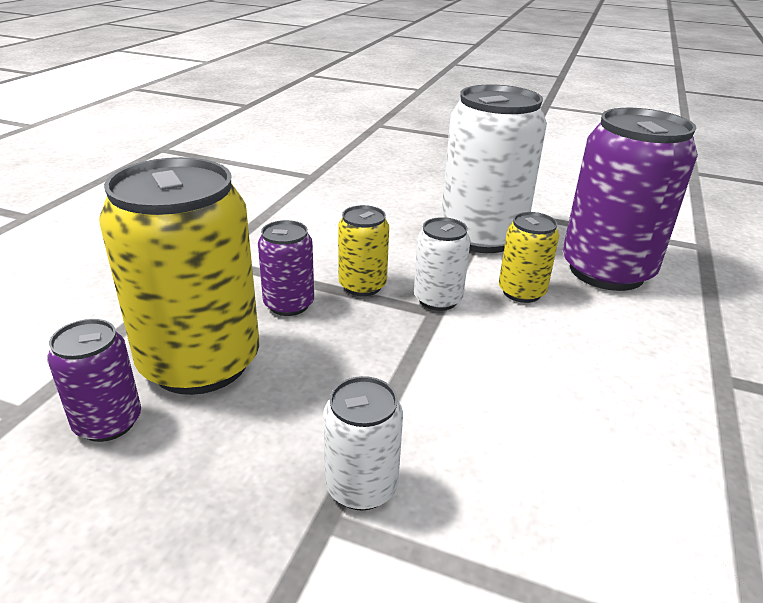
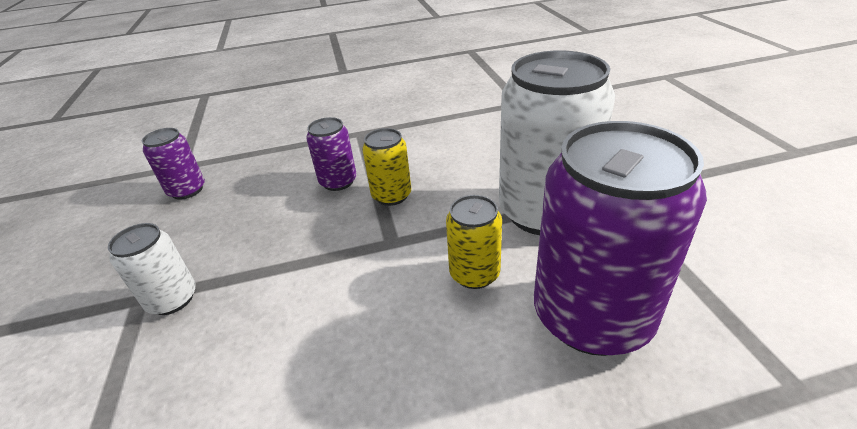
camera: 60 degrees right, 5 degrees up
yellow can [99,157,259,395] -> none
white can [414,217,471,311] -> none

